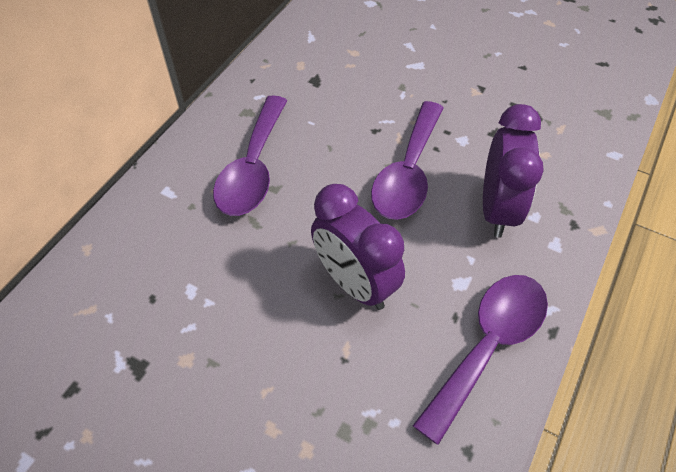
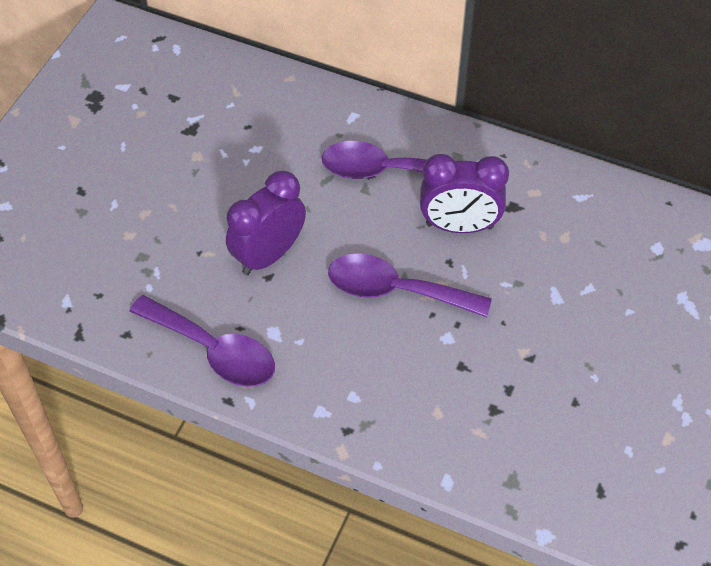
camera: 85 degrees right, 0 degrees up
purple clock [483,104,544,238] -> purple clock moved to [420,154,509,233]

